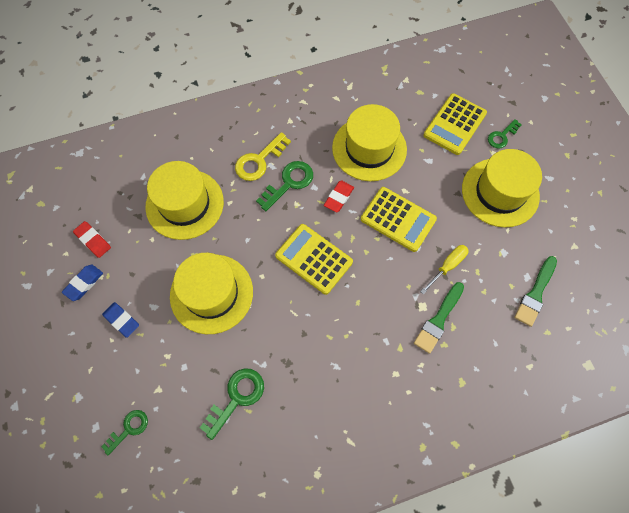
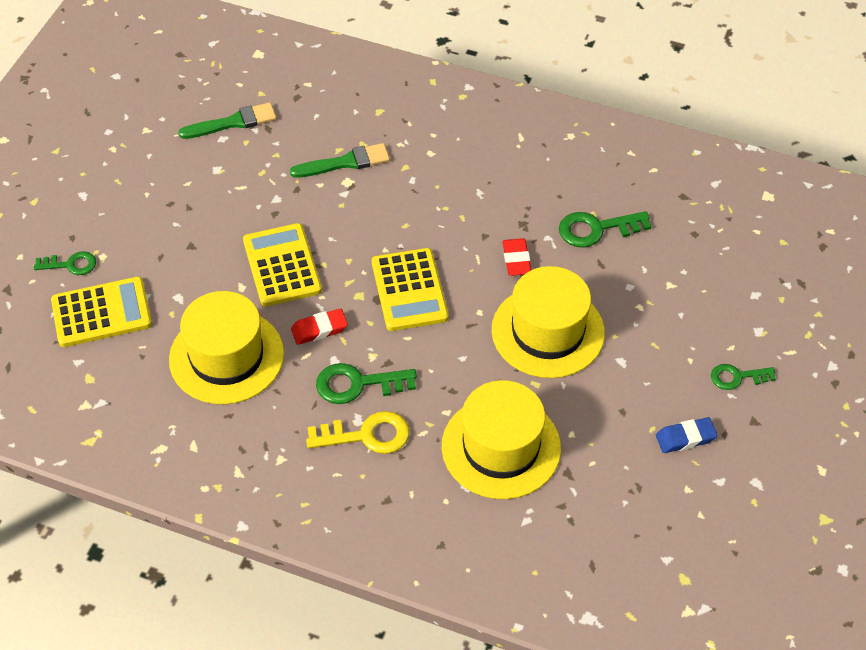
camera: 140 degrees left, 15 degrees down
red eraser [73,221,111,258] -> red eraser moved to [502,238,531,276]
green key [101,410,148,455] -> green key moved to [711,364,776,390]
blue eraser [102,302,139,338] -> none
yellow screwdriver [420,245,468,294] -> none
yellow hat [462,149,542,228] -> none

